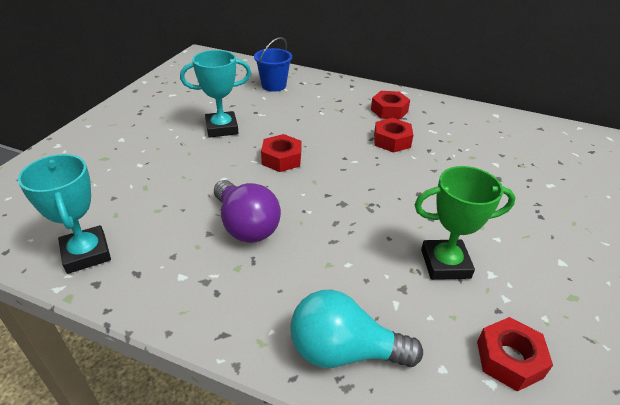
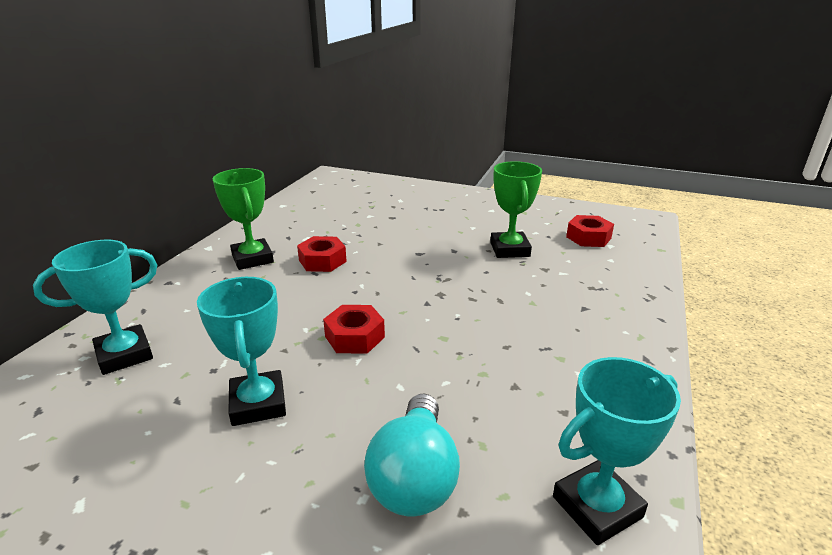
camera: 90 degrees left, 10 degrees down
purple light bulb [214,180,281,243] -> none
blue bucket [254,37,292,92] -> turquoise trophy [33,240,157,375]
turquoise light bulb [290,290,423,368] -> turquoise light bulb moved to [364,394,460,516]
red nut [371,91,410,120] -> green trophy [213,168,274,270]

